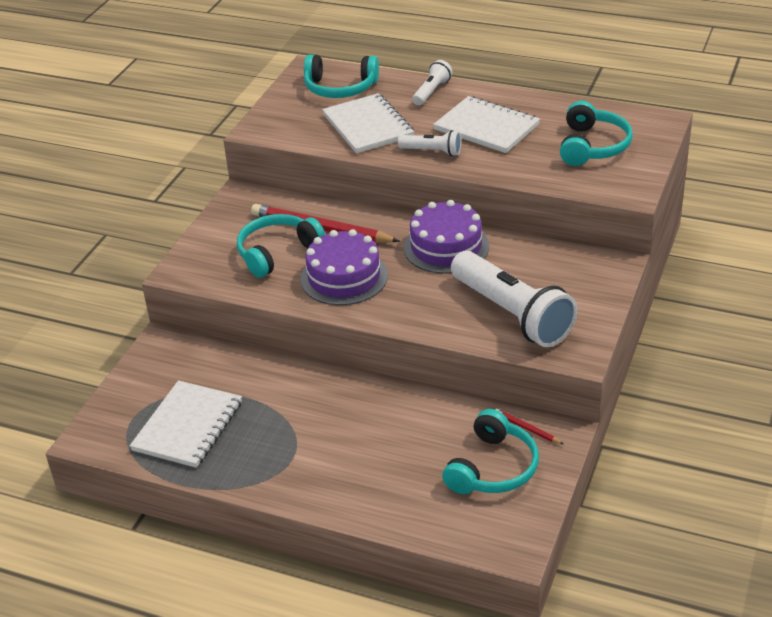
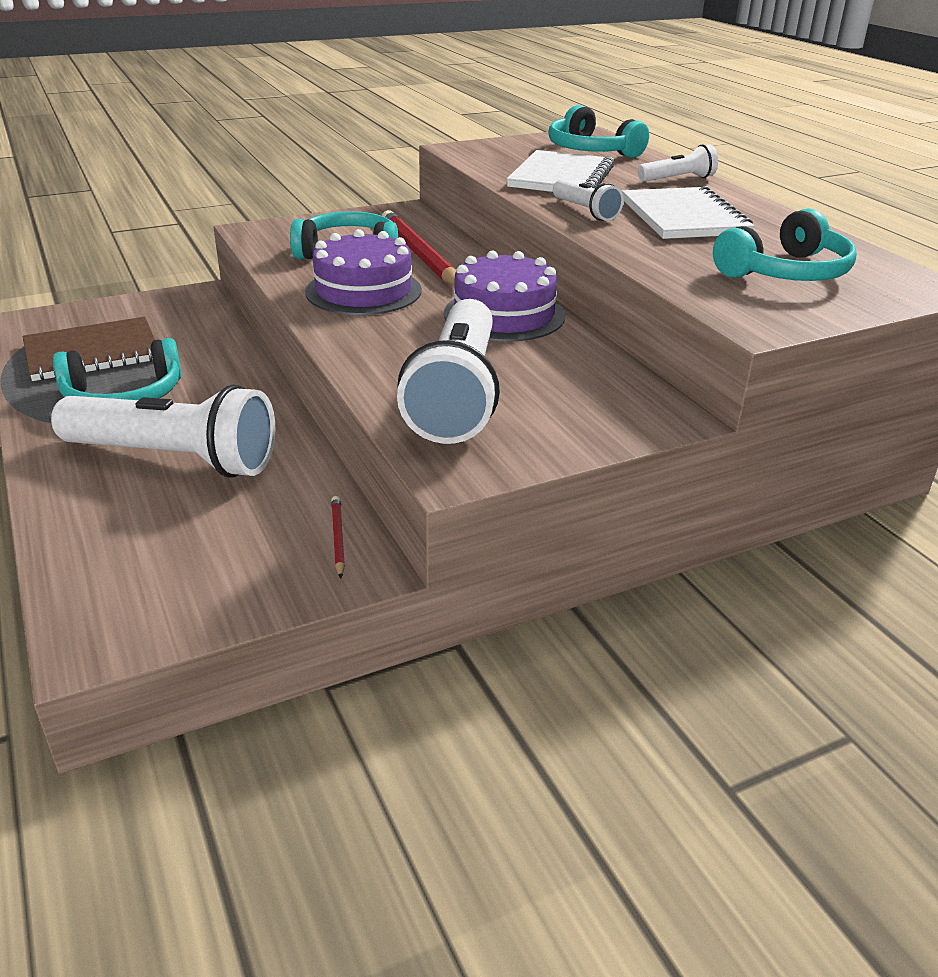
camera: 40 degrees right, 5 degrees down
white notebook [130,380,242,468] -> brown notebook [23,317,155,381]
turquoise headphones [442,409,539,494] -> turquoise headphones moved to [53,338,182,400]
none -> white flashlight [51,385,275,478]

